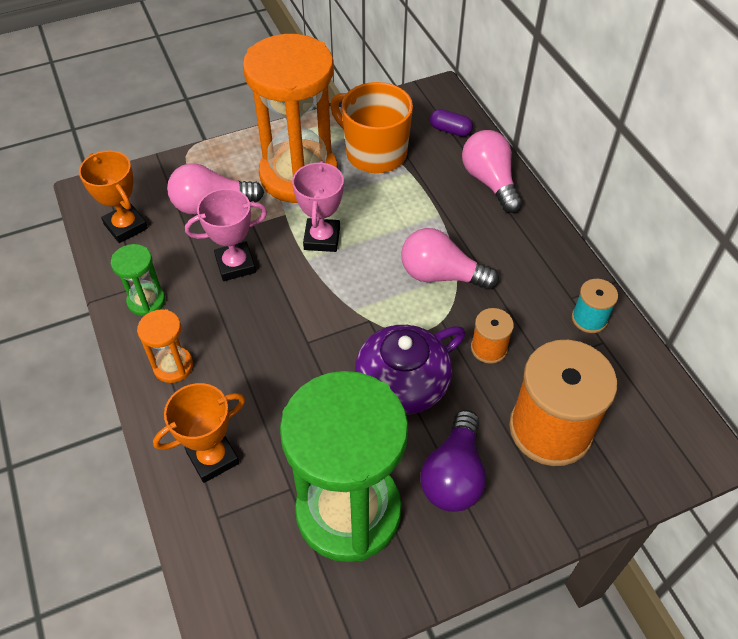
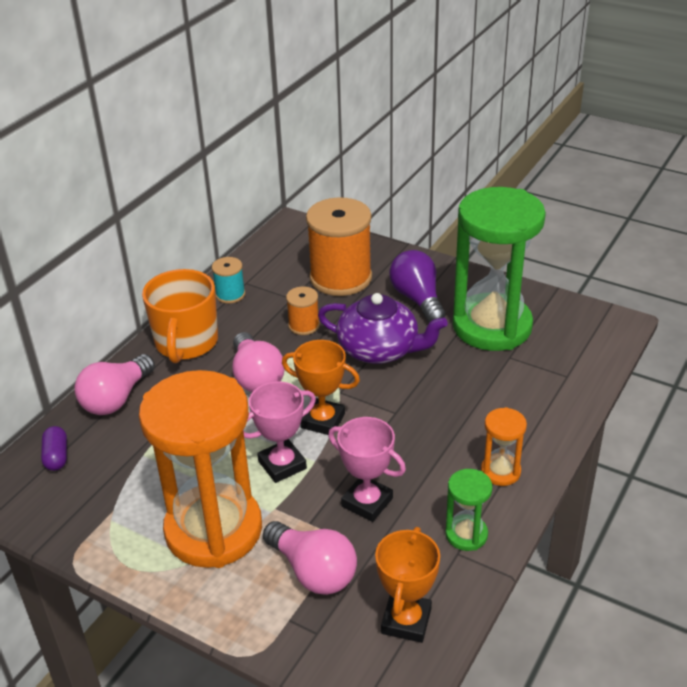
camera: 125 degrees left, 15 degrees down
orange trophy [153,383,245,483] -> orange trophy moved to [282,340,360,435]
orange mug [330,82,413,173] -> orange mug moved to [142,269,218,363]
purple light bulb [420,410,486,512] -> purple light bulb turned 90 degrees counterclockwise [389,250,445,323]

